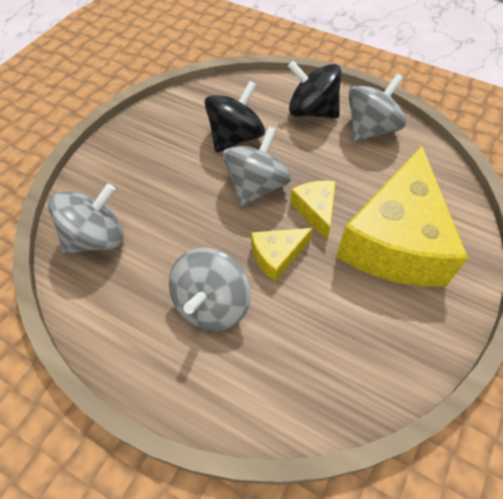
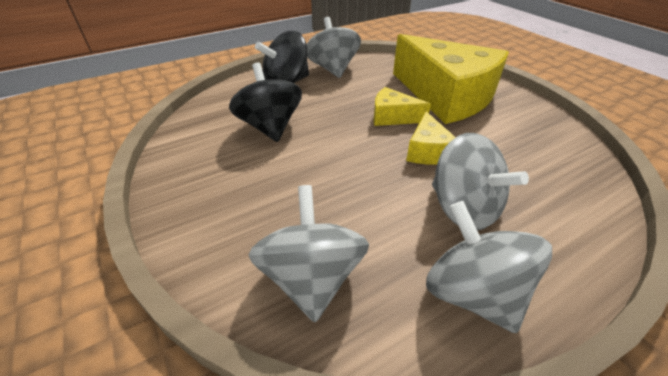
camera: 60 degrees left, 15 degrees down
grey spinning top [223,126,292,207] -> grey spinning top moved to [426,201,552,333]

